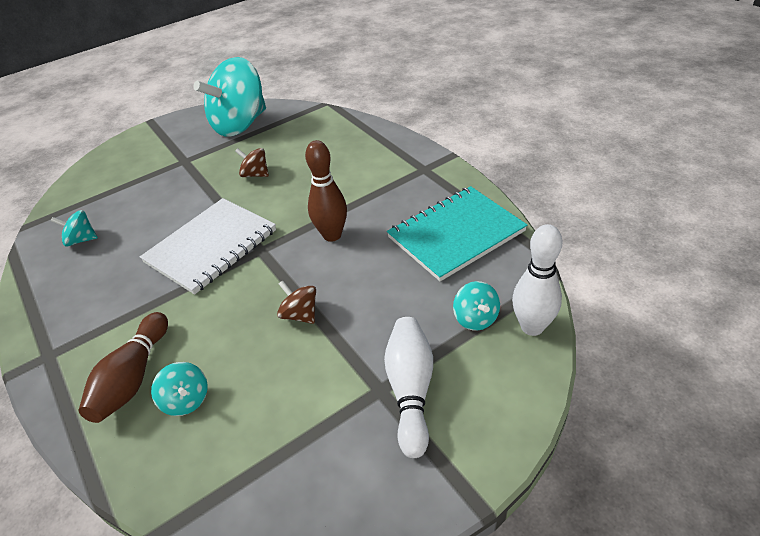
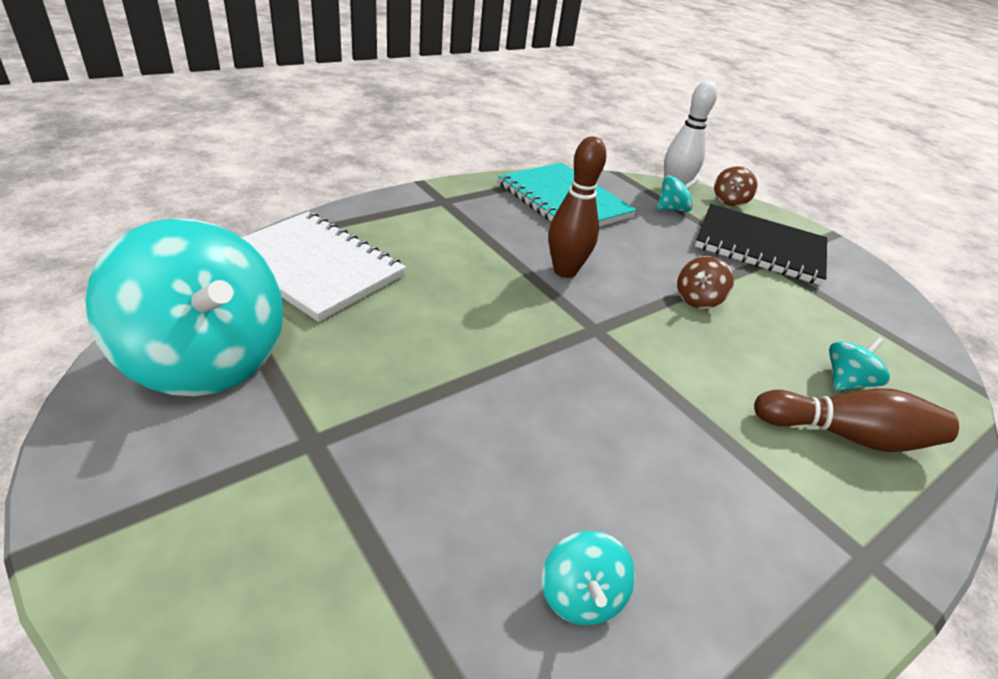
camera: 100 degrees left, 5 degrees down
white notebook [140,198,276,295] -> white notebook moved to [241,212,406,322]
brown spinning top [235,148,269,177] -> brown spinning top moved to [714,166,758,206]
white bowling pin [384,317,433,458] -> black notebook [695,204,827,285]

